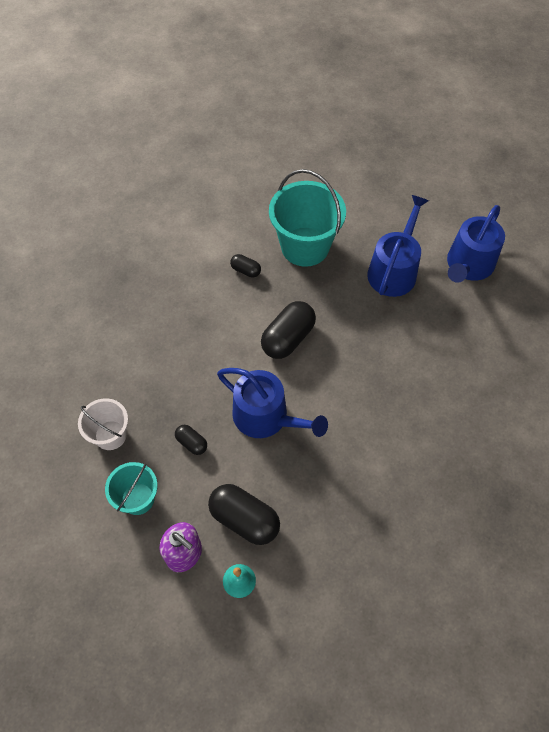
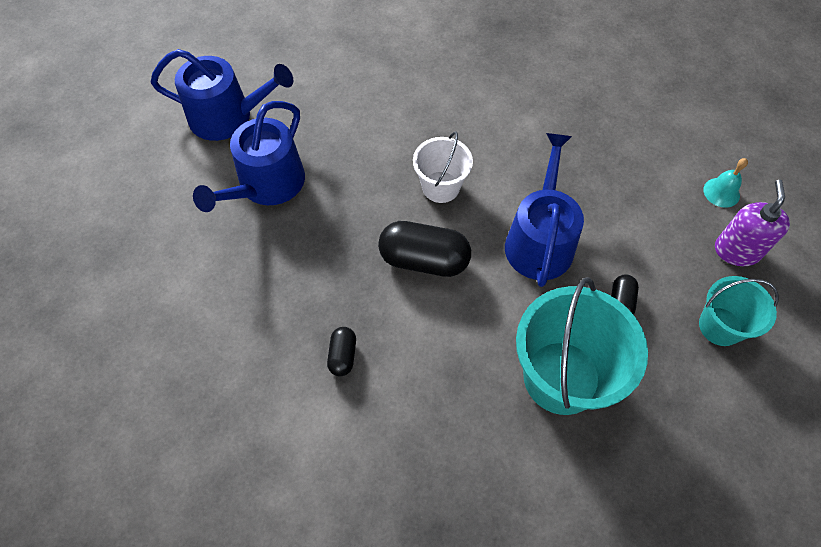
camera: 115 degrees left, 0 degrees up
white bucket [78,398,128,450] -> white bucket moved to [413,132,473,203]
black capsule [208,484,280,545] -> none
turquoise bucket [269,169,346,267] -> turquoise bucket moved to [516,277,648,415]
blue watering can [367,195,429,297] -> blue watering can turned 60 degrees counterclockwise [193,101,305,212]

